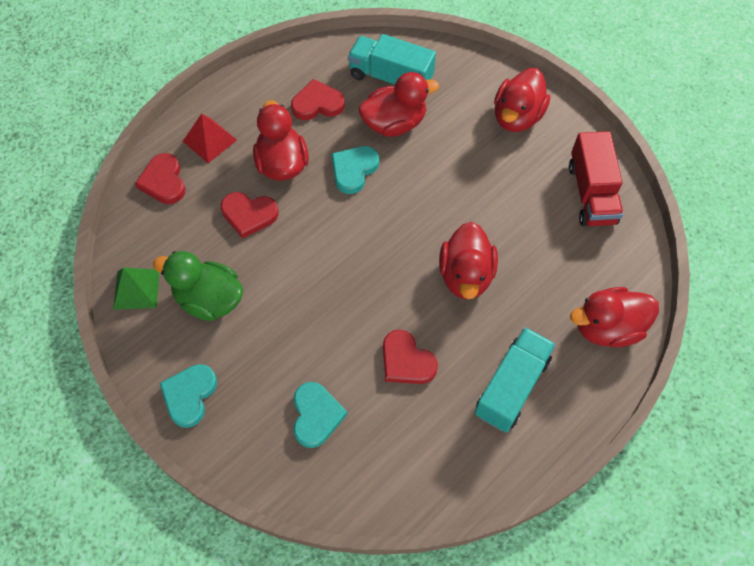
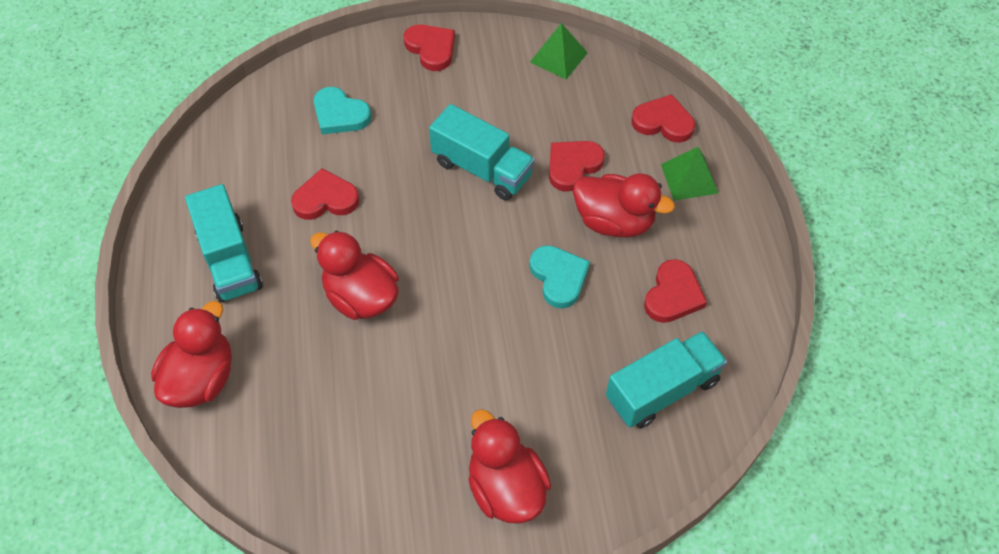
camera: 125 degrees right, 5 degrees down
green duck [153,251,243,321] -> none
turquoise heart [159,364,217,428] -> red heart [404,25,455,71]
red pyramid [183,114,237,163] -> green pyramid [661,147,718,201]
red duck [359,72,439,137] -> none
red truck [569,131,623,226] -> none
none -> turquoise truck [429,104,535,201]

